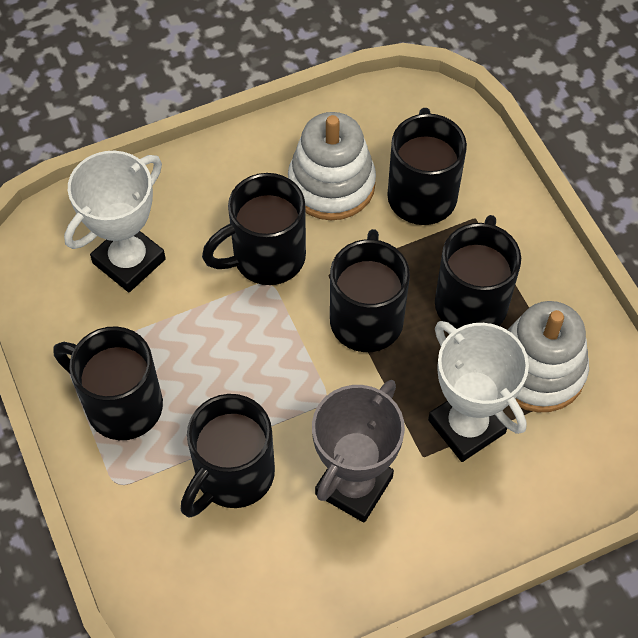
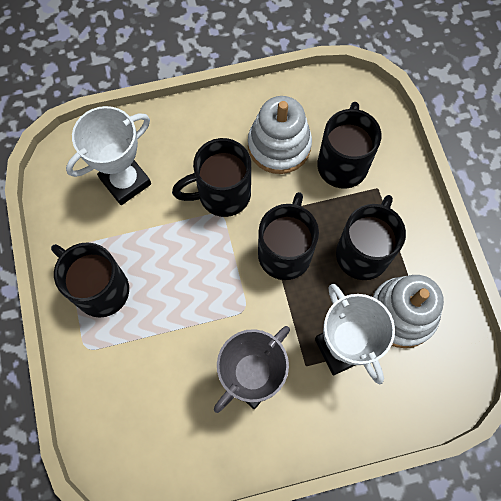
camera: 10 degrees right, 10 degrees up
black mug [181,394,275,517] -> none

